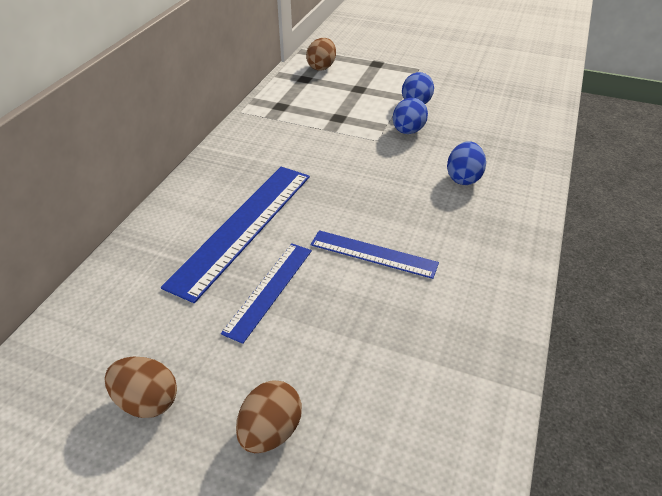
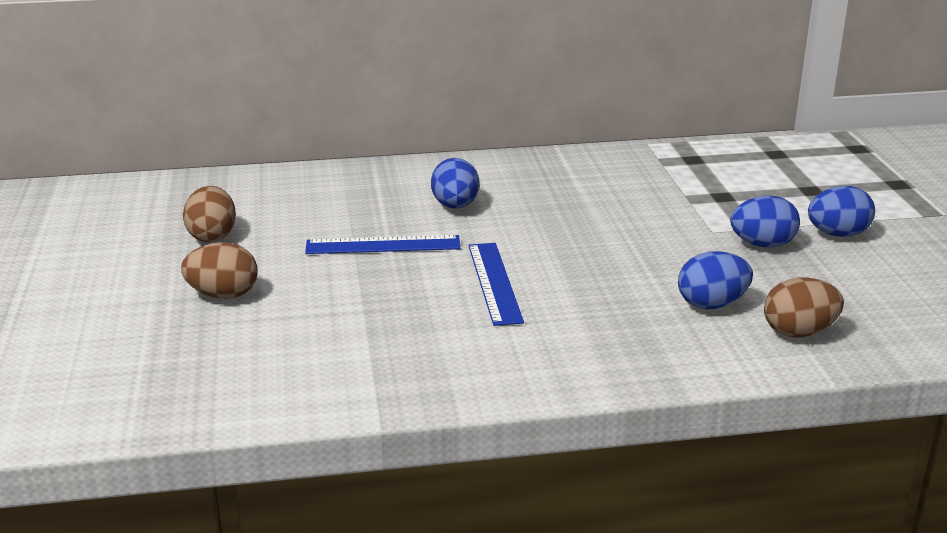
camera: 60 degrees right, 15 degrees down
blue ruler [161,167,310,303] -> blue egg [431,158,479,208]
brown egg [306,38,336,71] -> brown egg moved to [764,277,844,338]

